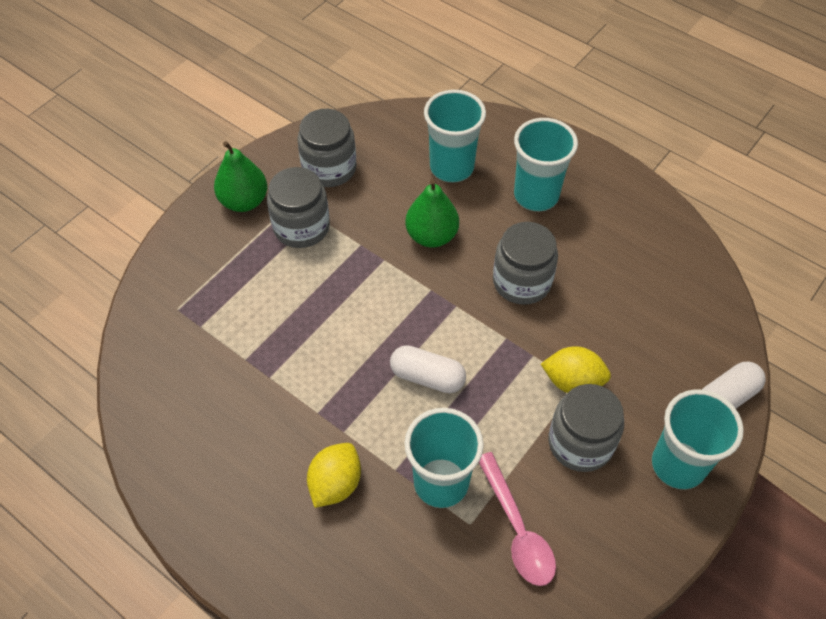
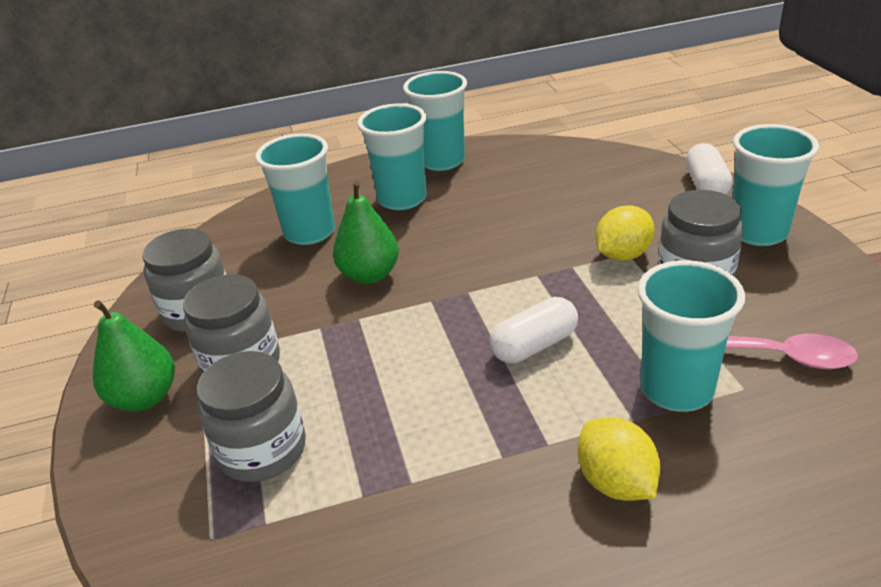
camera: 50 degrees left, 20 degrees down
grey jar [493,222,558,305] -> grey jar moved to [197,351,306,482]
none -> turquoise cup [403,71,467,171]

